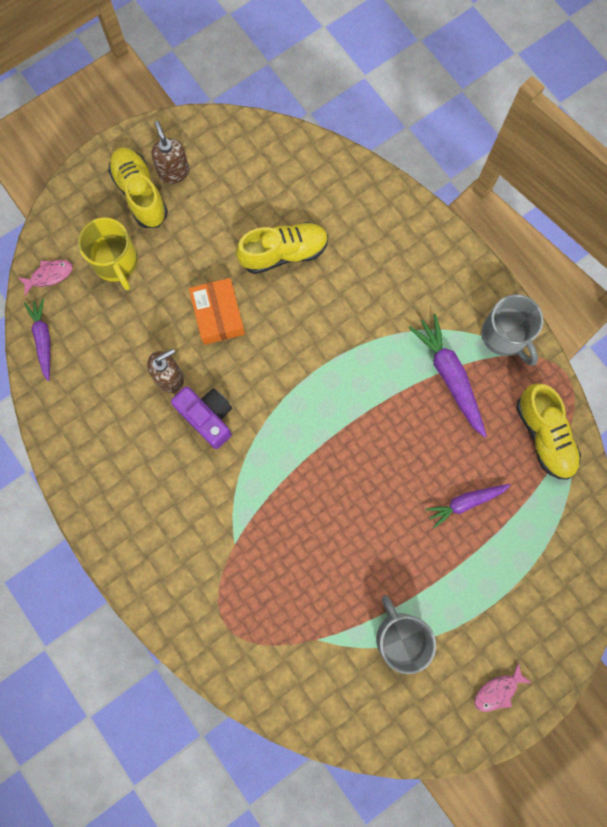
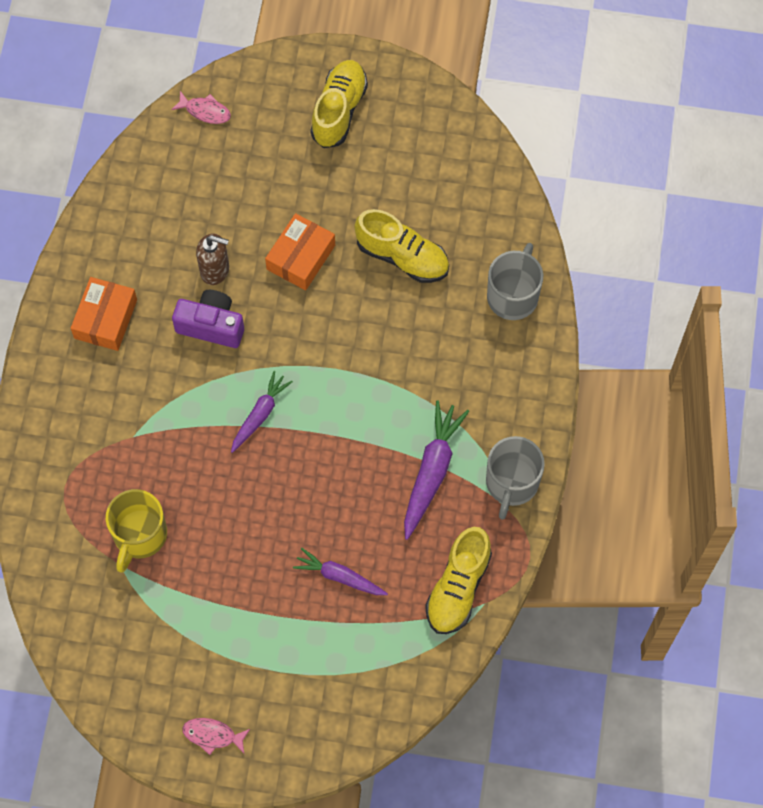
camera: 45 degrees right, 10 degrees down
purple carrot [24,298,50,381] -> purple carrot moved to [231,371,293,453]
yellow mug [78,217,138,290] -> yellow mug moved to [105,489,167,573]
brown soap dispenser [151,121,189,184] -> none
purple camera [171,386,232,449] -> purple camera turned 75 degrees counterclockwise [172,290,244,348]
grey mug [376,595,436,674] -> grey mug moved to [487,243,543,320]
none -> orange box [71,277,137,351]

